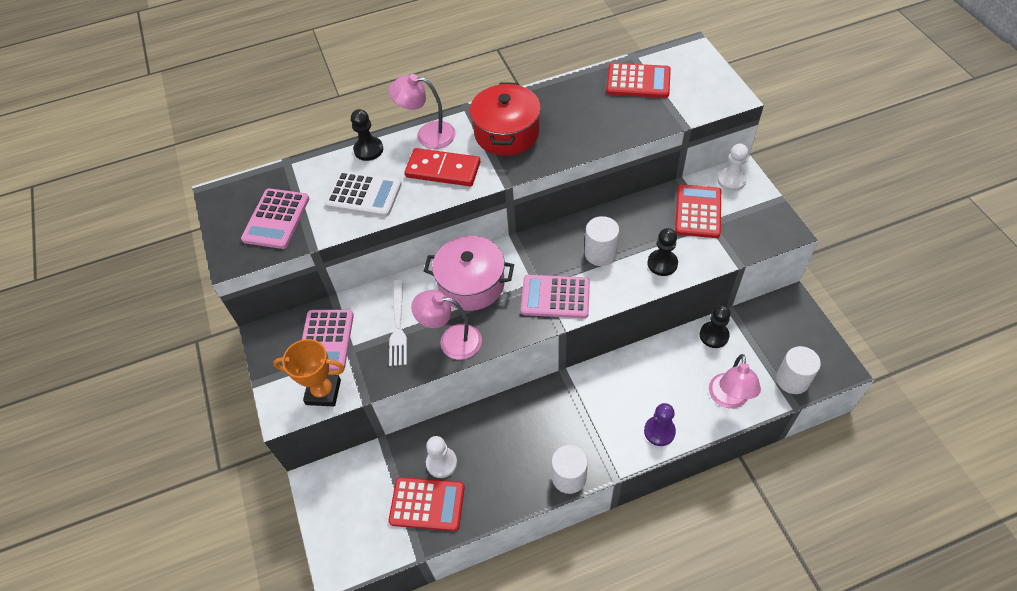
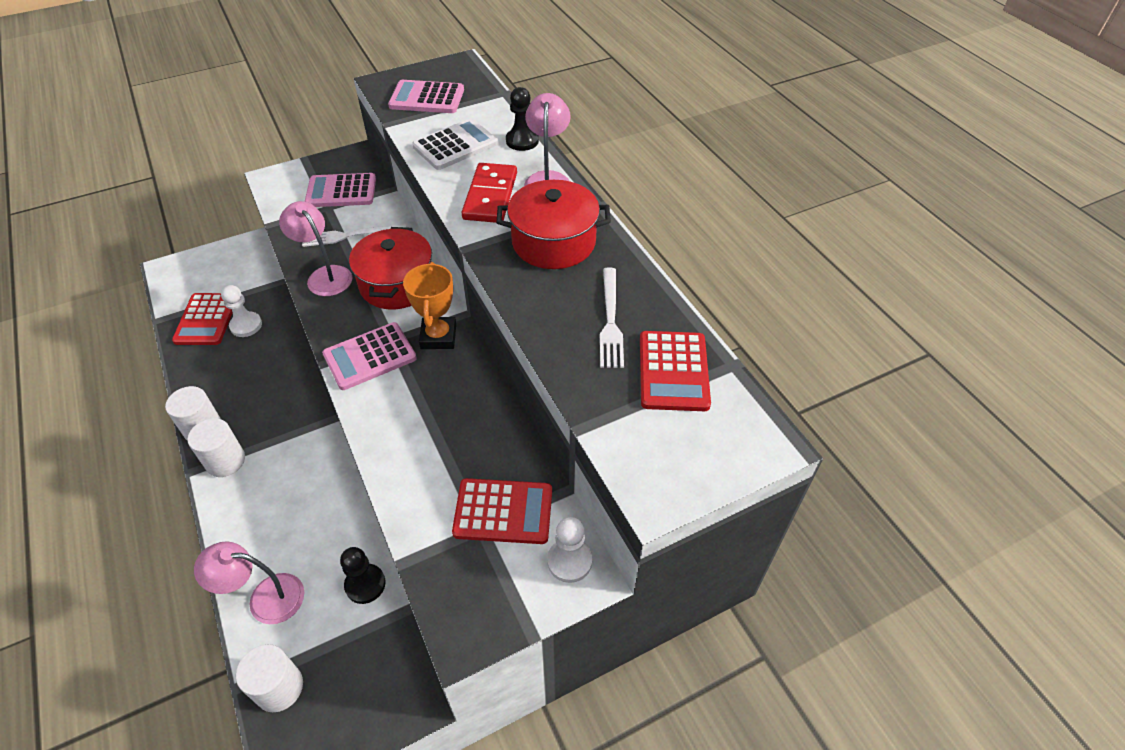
camera: 80 degrees right, 5 degrees down
orange trophy [273,339,345,406] -> orange trophy moved to [403,262,456,349]
white calculator [324,171,402,217] -> white calculator turned 135 degrees counterclockwise [412,118,498,170]
pink lamp [411,290,482,360] -> pink lamp turned 45 degrees counterclockwise [279,201,352,296]
pink pot [424,236,514,311] -> red pot [349,227,432,310]
pink calculator [521,275,590,318] -> pink calculator turned 120 degrees counterclockwise [322,322,417,390]
white cylinder [585,216,619,266] -> white cylinder moved to [187,418,245,477]
purple pawn [644,403,676,446] -> none
black pawn [647,228,678,276] -> none
none -> white fork [600,268,624,368]

